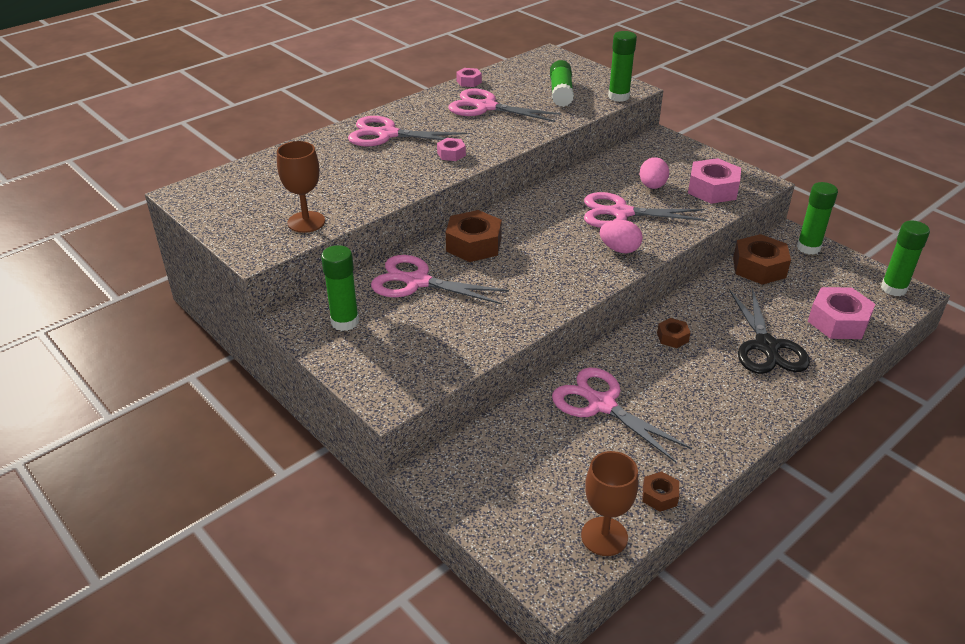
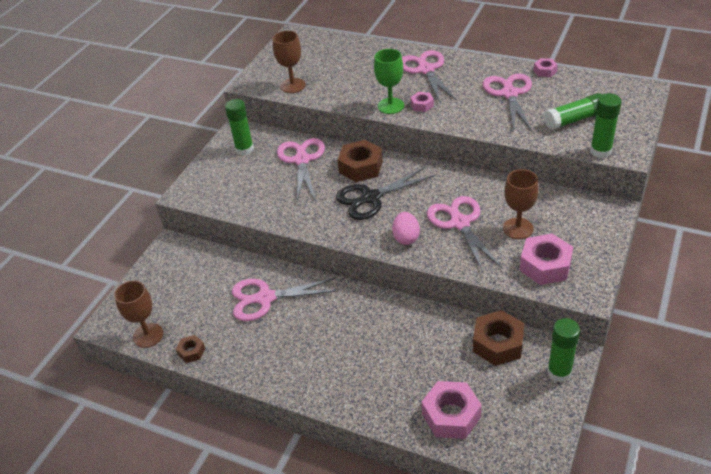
camera: 70 degrees right, 5 degrees up
pink scissors [552,368,693,463] -> pink scissors turned 120 degrees counterclockwise [232,277,339,321]
pink egg [640,157,669,189] -> brown goblet [503,169,539,239]
brown nut [657,318,691,348] -> none
black scissors [729,288,810,374] -> black scissors moved to [336,166,435,220]
green glue stick [881,221,930,296] -> none
none -> green goblet [374,49,404,114]

